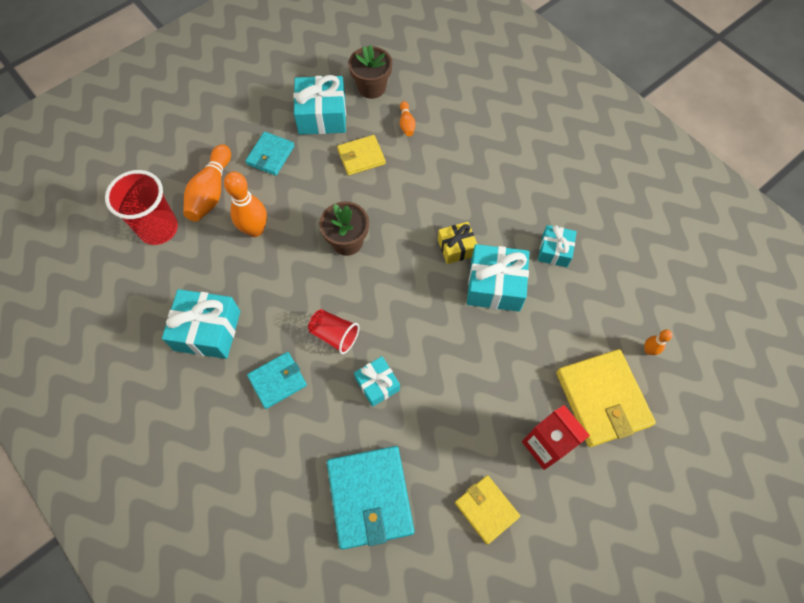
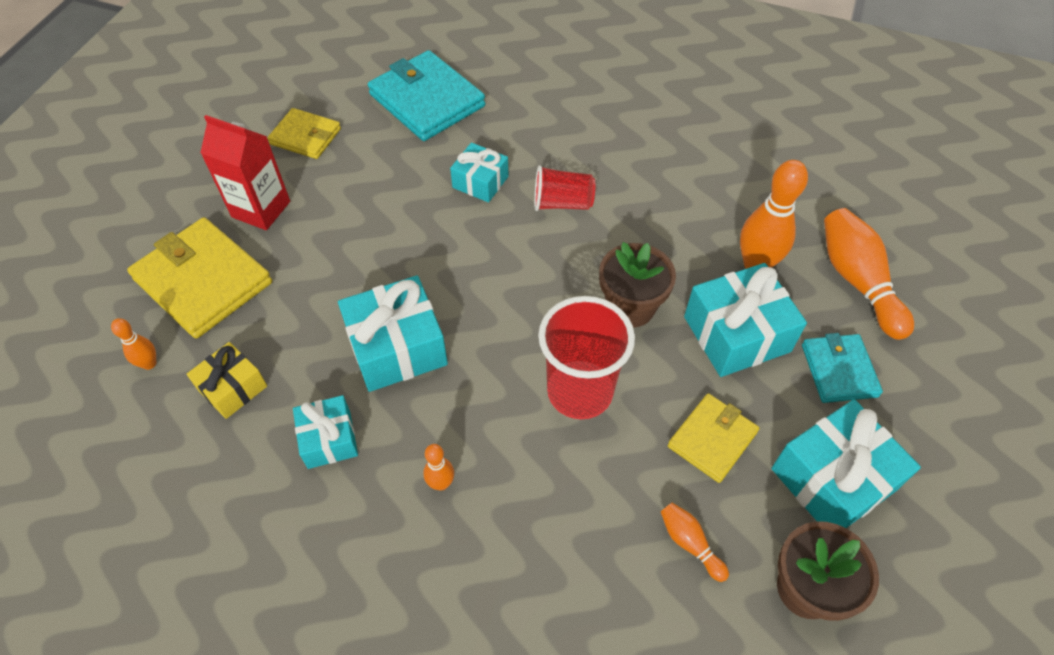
camera: 150 degrees right, 10 degrees down
red cup [105,170,178,245] -> red cup moved to [538,296,635,419]
turquoise gift [162,289,240,359] -> turquoise gift moved to [684,263,807,377]
turquoise wallet [247,352,307,409] -> none
yellow gift [438,222,477,264] -> yellow gift moved to [186,342,267,419]
none -> orange bowling pin [423,444,454,491]

